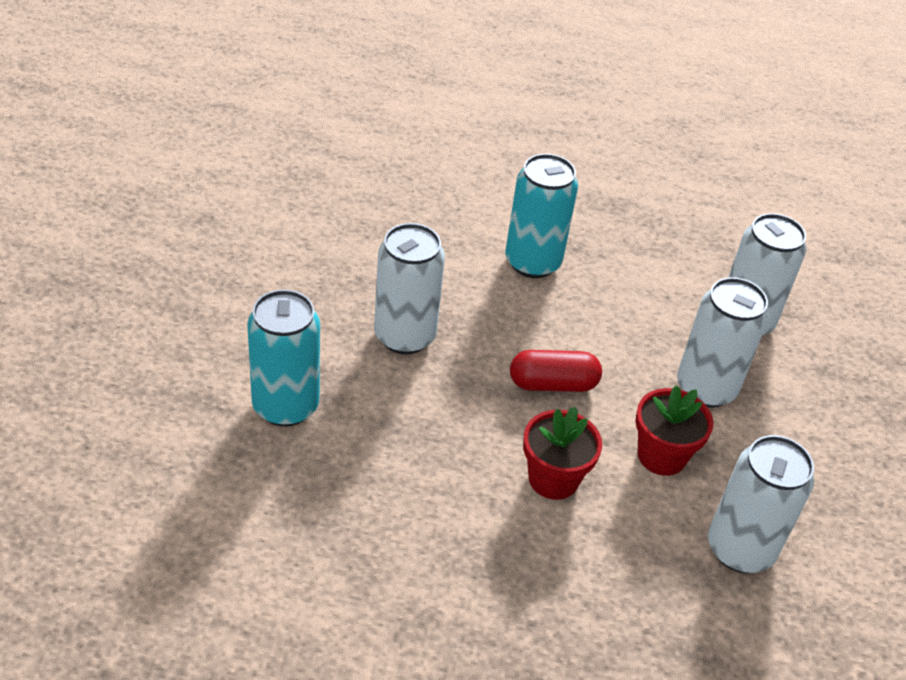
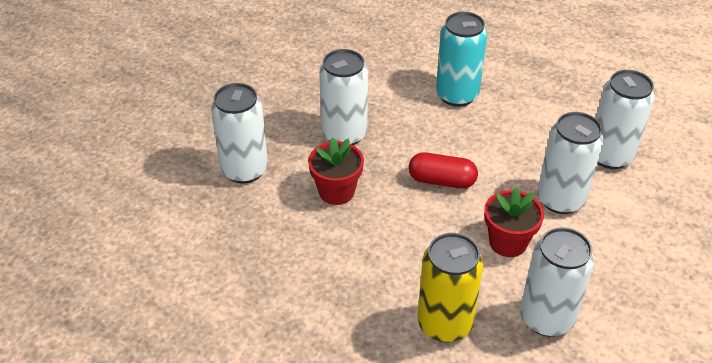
camera: 20 degrees right, 0 degrees up
turquoise can [247,290,320,427] -> white can [211,83,268,183]
red flower pot [523,407,602,500] -> red flower pot moved to [308,137,364,205]
none -> yellow can [418,233,483,342]

